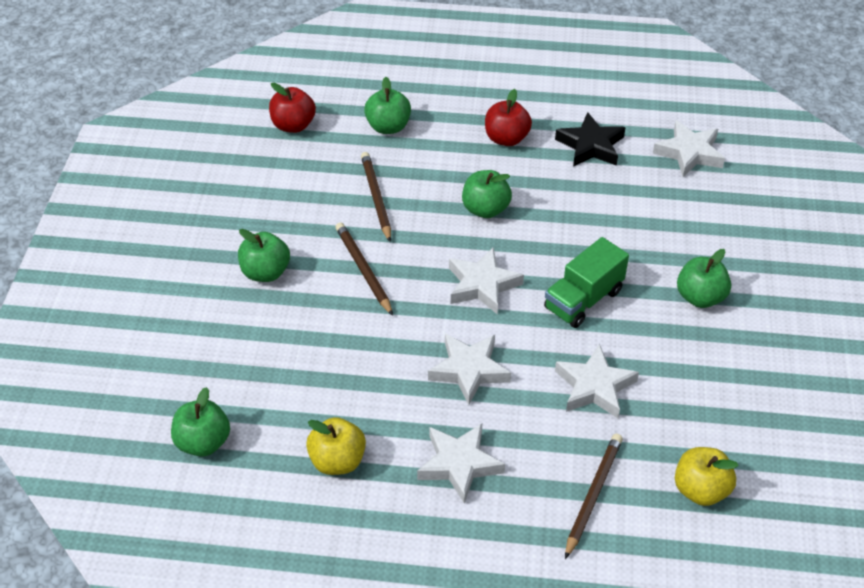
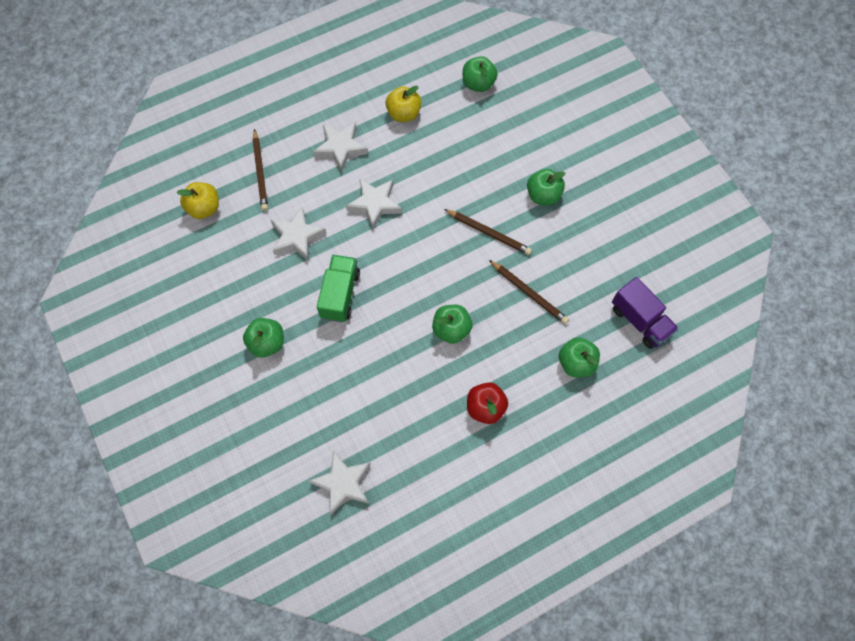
camera: 145 degrees right, 20 degrees up
red apple [269,83,316,133] -> purple truck [612,277,679,349]
white star [449,247,524,314] -> none
black star [555,112,626,167] -> none

